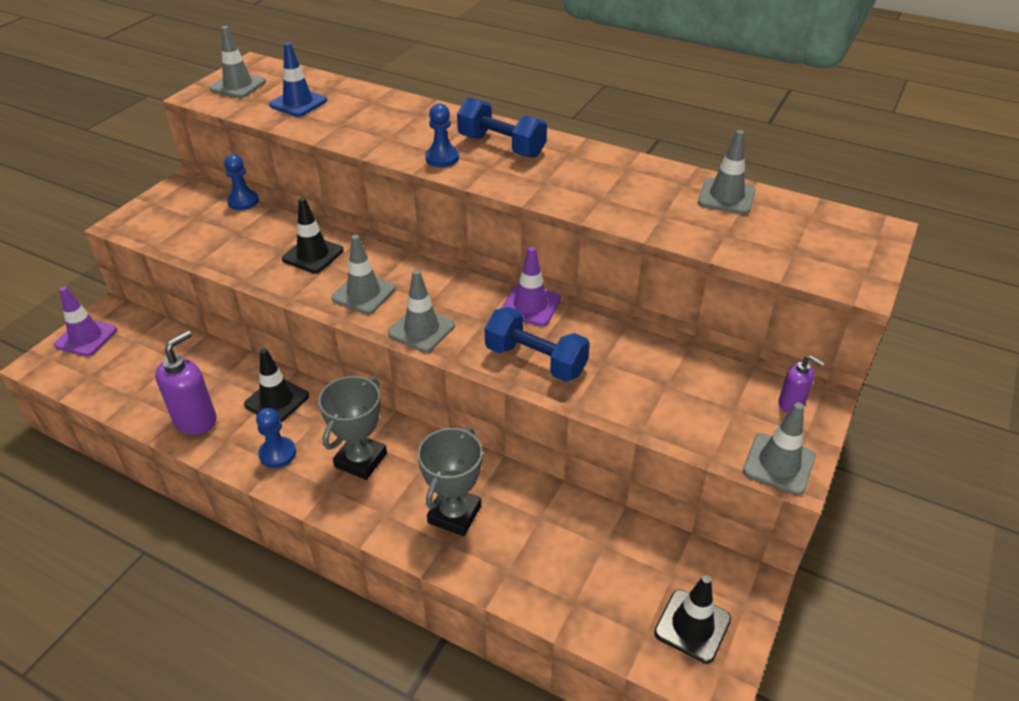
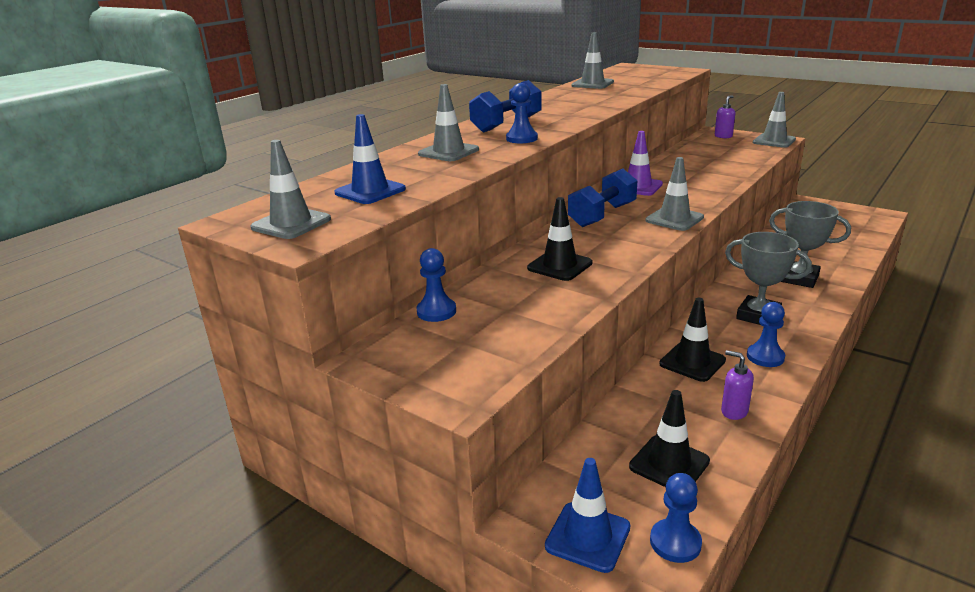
camera: 80 degrees left, 15 degrees down
purple traffic cone [54,286,117,356] -> blue traffic cone [545,458,630,573]
purple soap dispenser [155,331,217,435] -> purple soap dispenser [721,350,754,420], size x0.57
grey traffic cone [331,235,396,314] -> grey traffic cone moved to [418,84,479,161]
blue dumbbell [485,307,590,382] -> blue dumbbell moved to [568,169,637,227]
black traffic cone [654,575,731,664] -> black traffic cone moved to [629,390,710,487]
none -> blue pawn [650,473,702,563]

